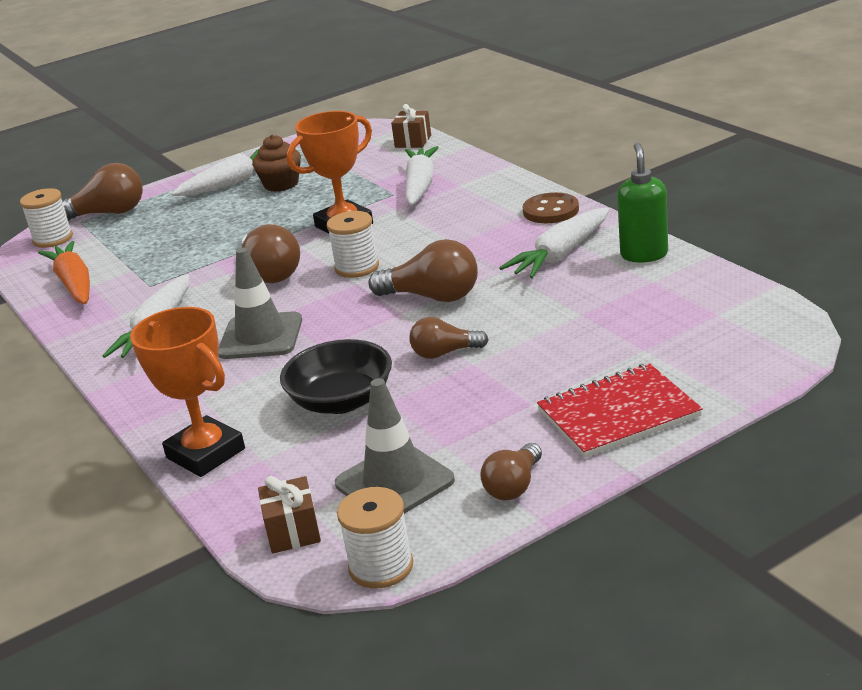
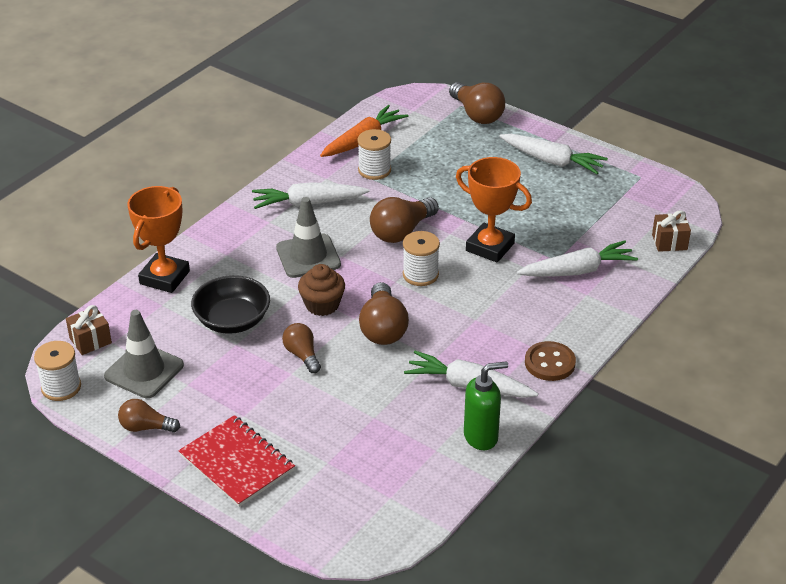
camera: 65 degrees right, 10 degrees up
white spool [20,188,73,248] -> white spool moved to [358,129,391,180]
brown cupcake [252,135,301,192] -> brown cupcake moved to [298,264,345,316]

